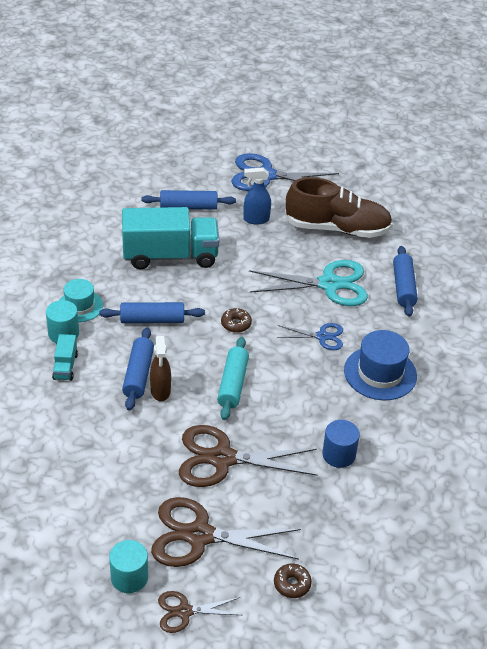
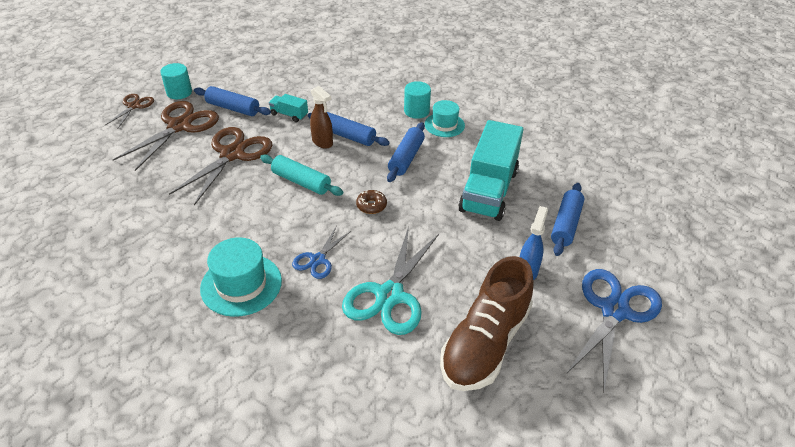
camera: 115 degrees right, 0 degrees up
turquoise truck [52,334,78,381] -> turquoise truck moved to [269,94,308,122]
brown spray bottle [150,336,171,401] -> brown spray bottle turned 150 degrees counterclockwise [310,86,333,149]
brown donut [274,564,312,598] -> none
blue cylinder [322,420,360,468] -> none
blue hat [344,330,417,400] -> turquoise hat [200,237,282,317]
blue rolling pin [393,246,418,317] -> blue rolling pin moved to [194,86,271,116]

